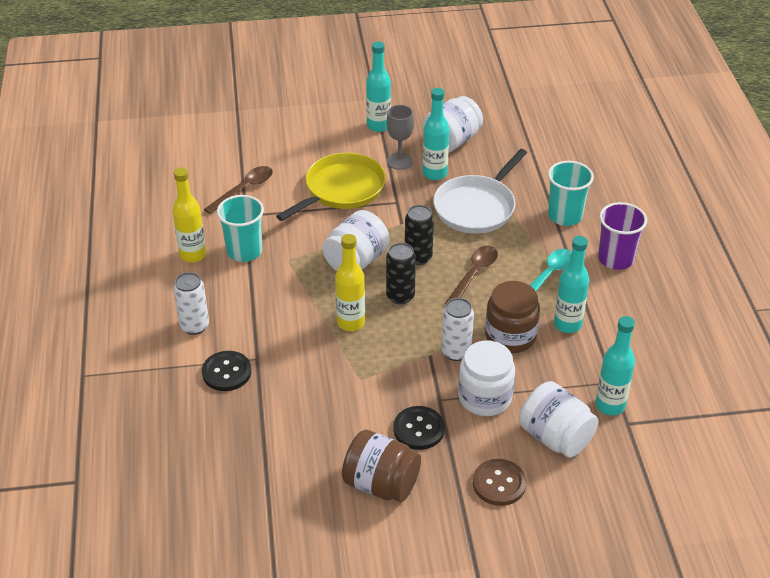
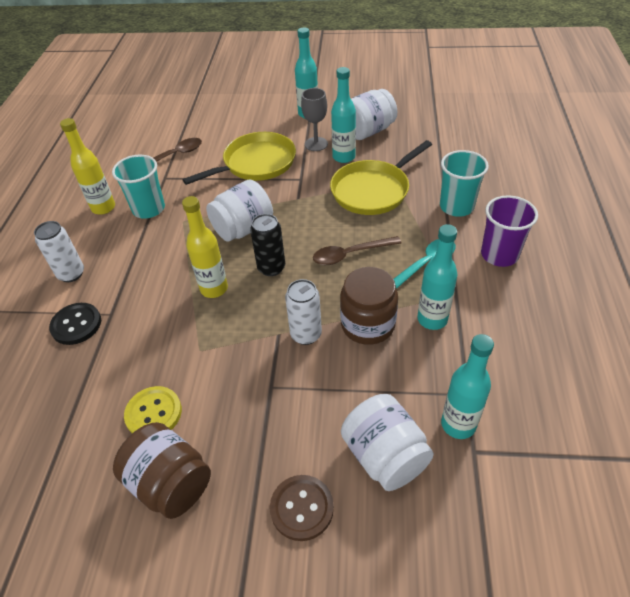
camera: 15 degrees right, 5 degrees up
black button [393,406,445,450] -> none
black can [405,205,434,265] -> none
white pan [433,149,527,234] -> yellow pan [330,140,432,215]
brown spoon [445,246,498,304] -> brown spoon turned 150 degrees counterclockwise [313,236,402,265]
white jar [458,341,515,416] -> none
none -> yellow button [124,386,182,433]

